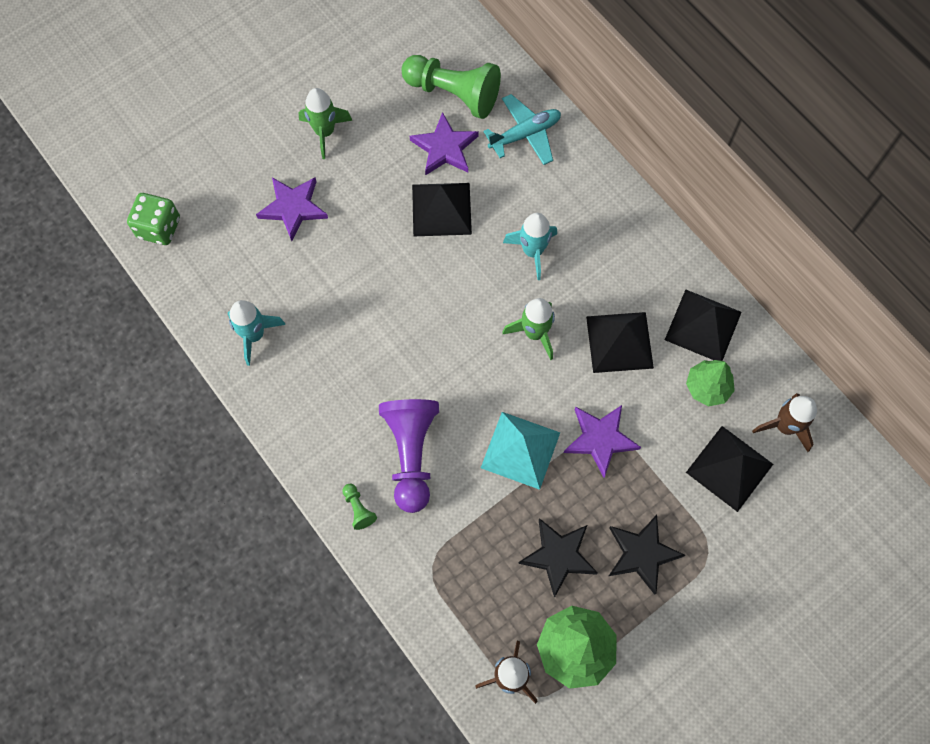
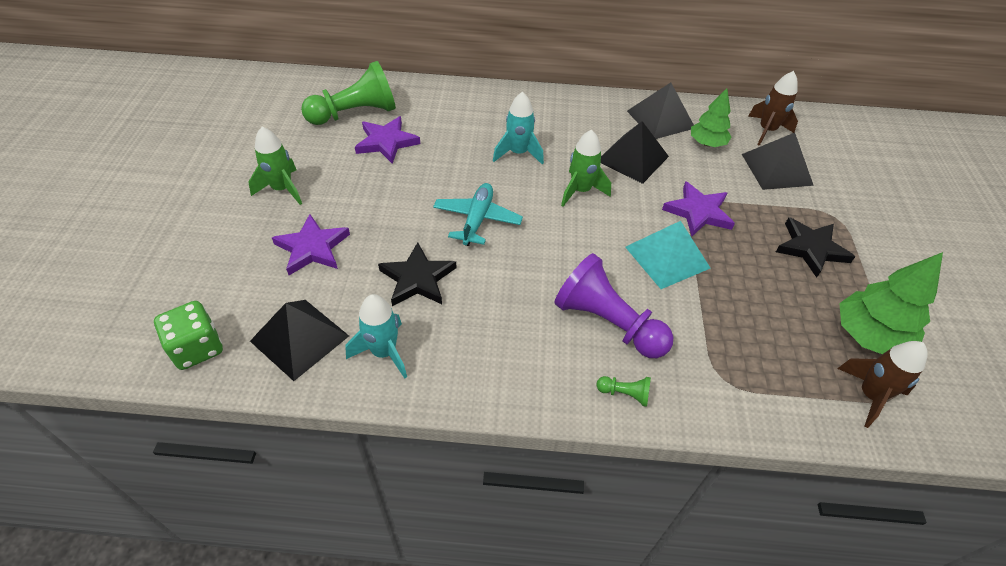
camera: 50 degrees left, 20 degrees down
black pyramid [412,183,472,237] -> black pyramid moved to [250,300,349,381]
turquoise plane [483,94,561,165] -> turquoise plane moved to [433,183,523,246]
black star [518,518,598,598] -> black star moved to [378,242,456,306]

